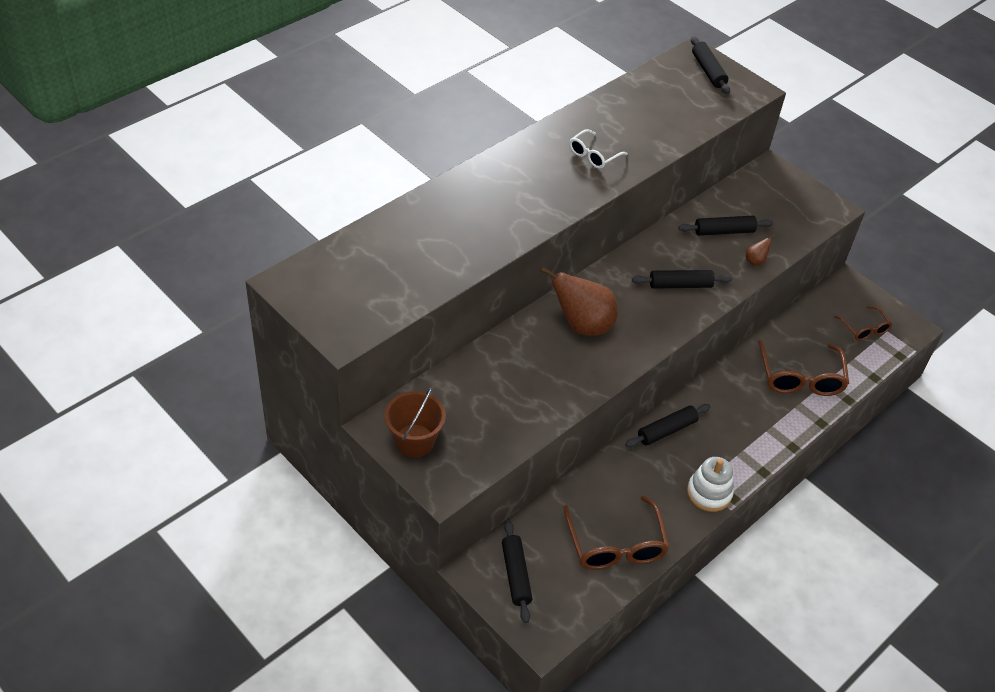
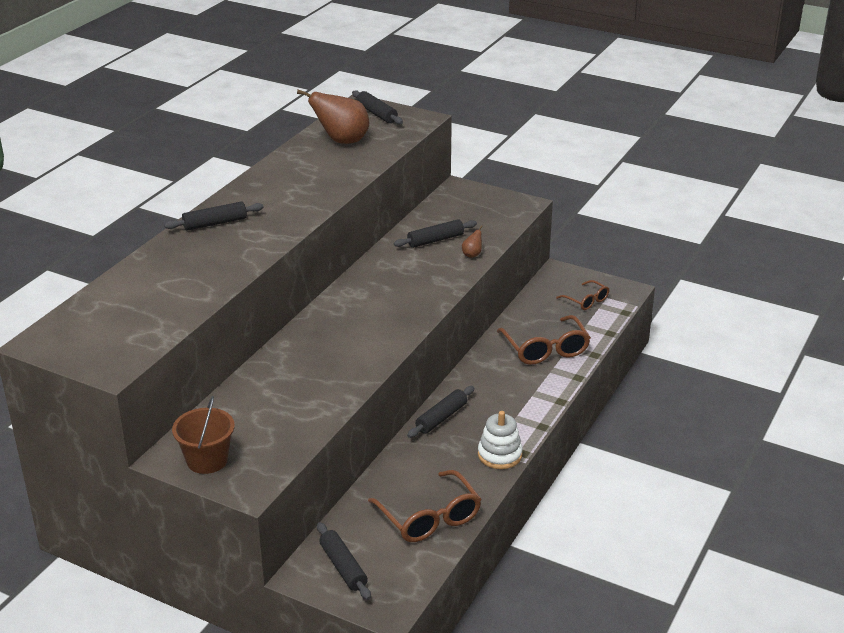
camera: 15 degrees left, 15 degrees down
brown pear [540,267,618,336] -> brown pear moved to [297,90,370,144]
white glasses [569,129,628,169] -> none
black rolling pin [632,270,732,289] -> black rolling pin moved to [164,201,264,231]

